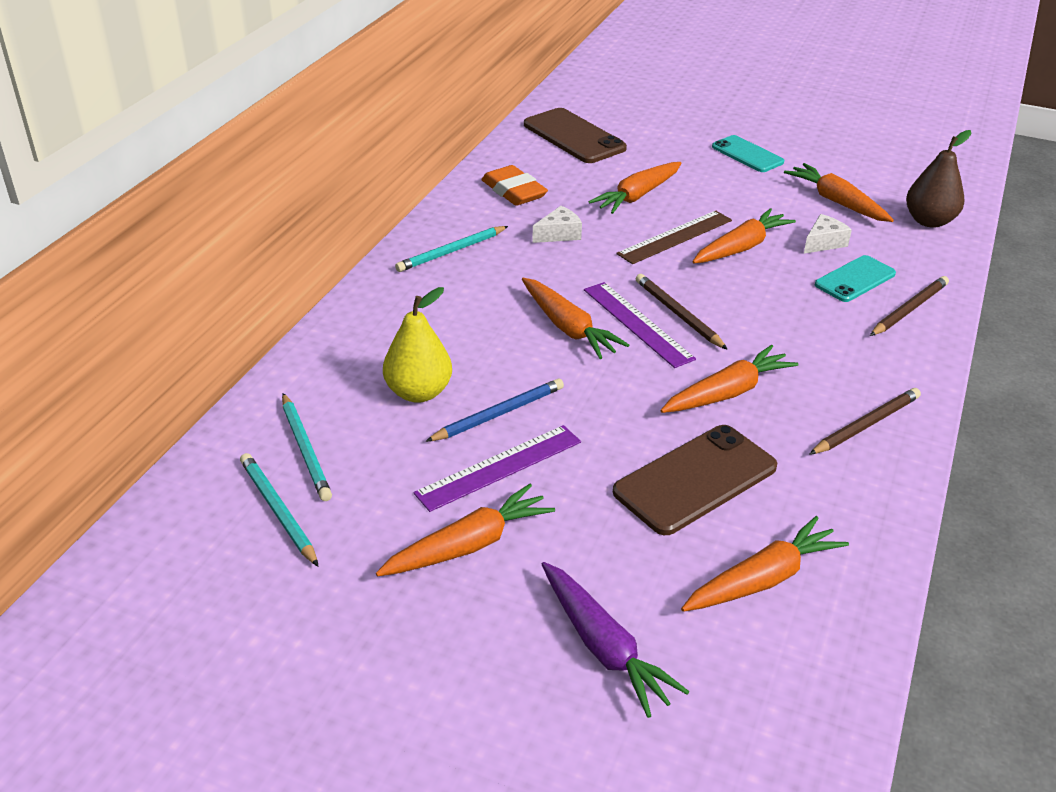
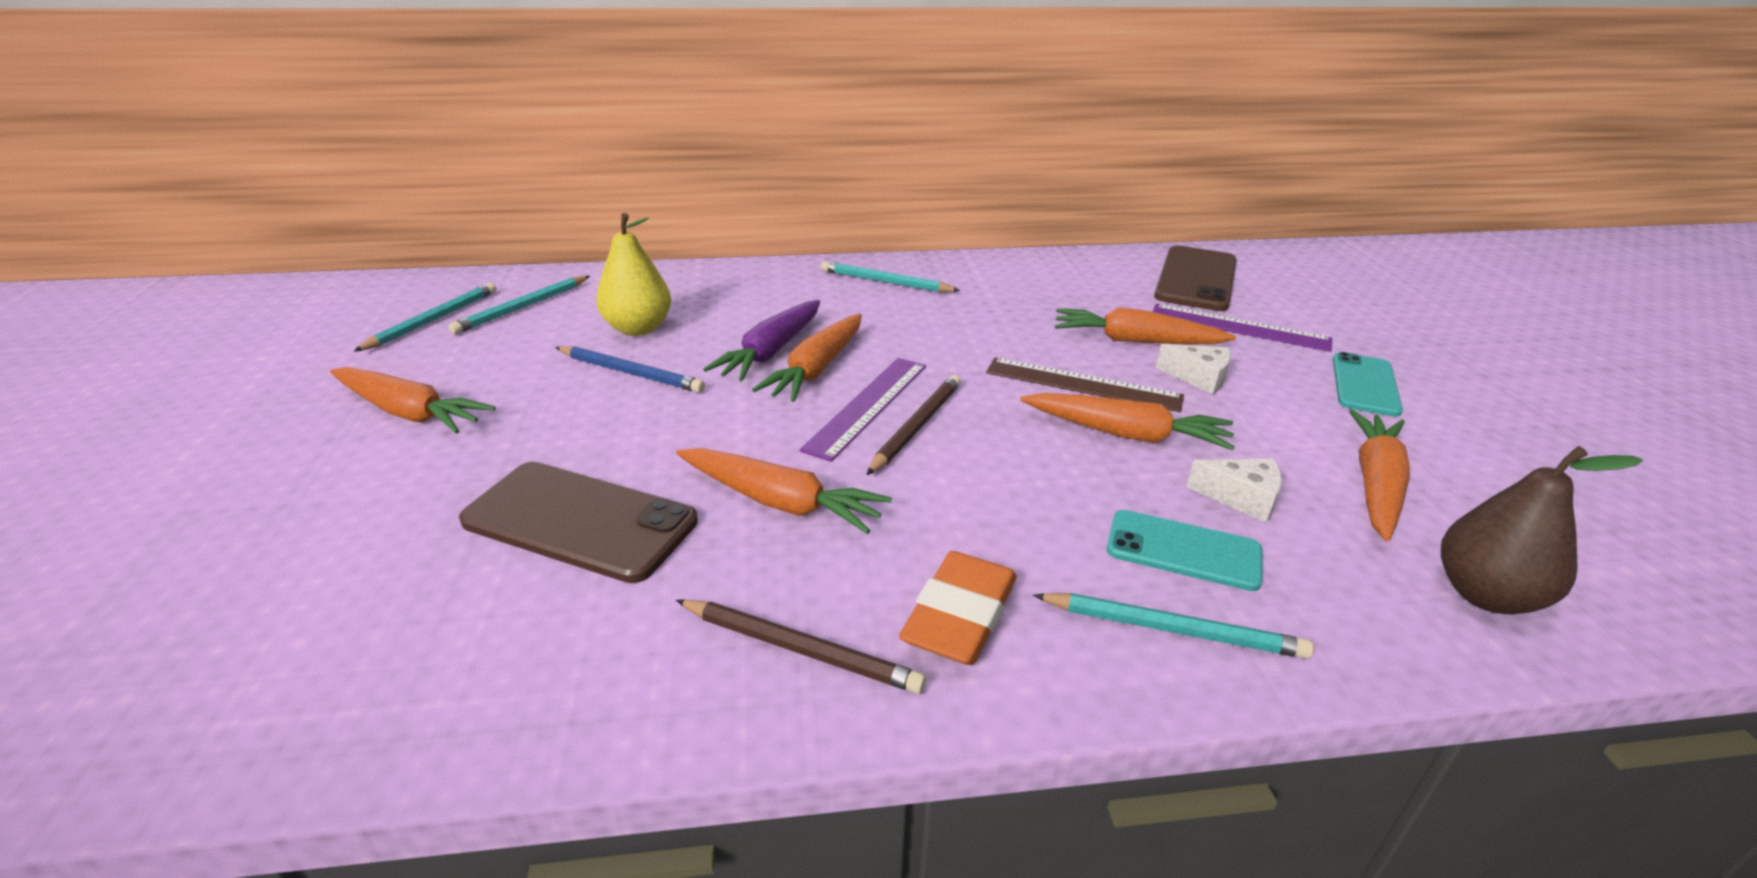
camera: 60 degrees right, 5 degrees down
purple ruler [413,425,581,512] -> purple ruler moved to [1152,304,1332,352]
orange eraser [481,165,548,206] -> orange eraser moved to [899,551,1017,665]
white cheese [532,206,582,243] -> white cheese moved to [1156,344,1231,395]
purple carrot [541,562,689,718] -> purple carrot moved to [703,300,820,381]
orange carrot [681,516,849,612] -> none
brown pencil [870,276,949,336] -> turquoise pencil [1033,593,1314,659]

